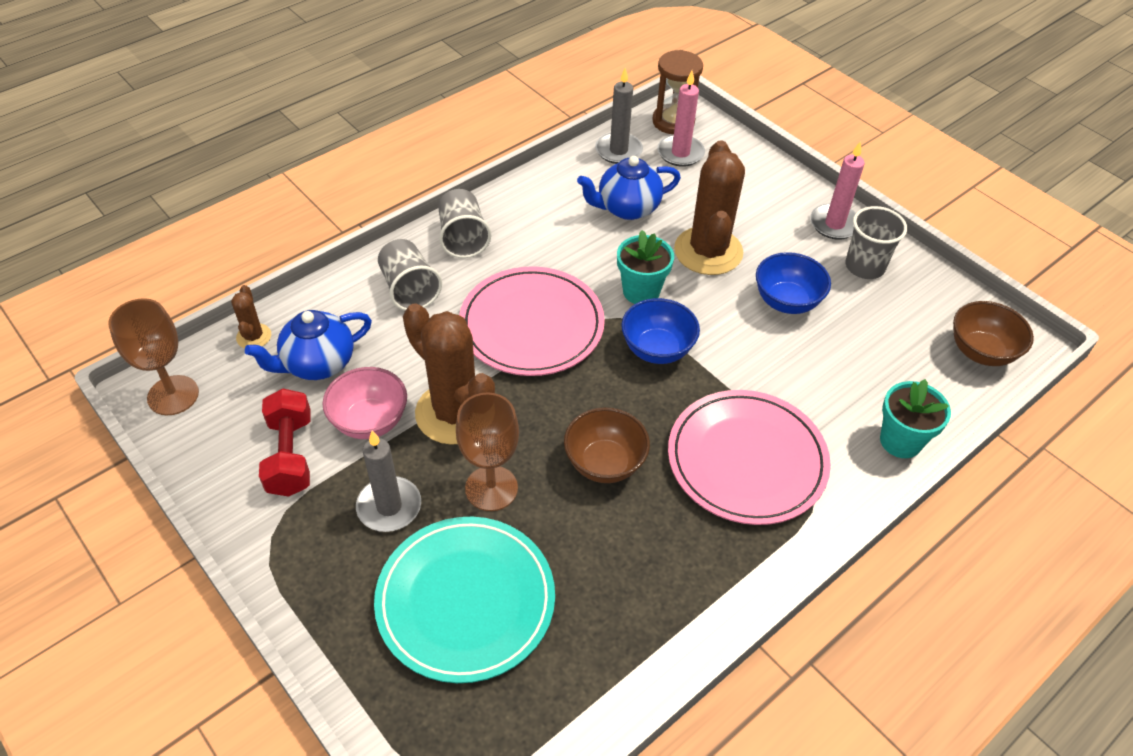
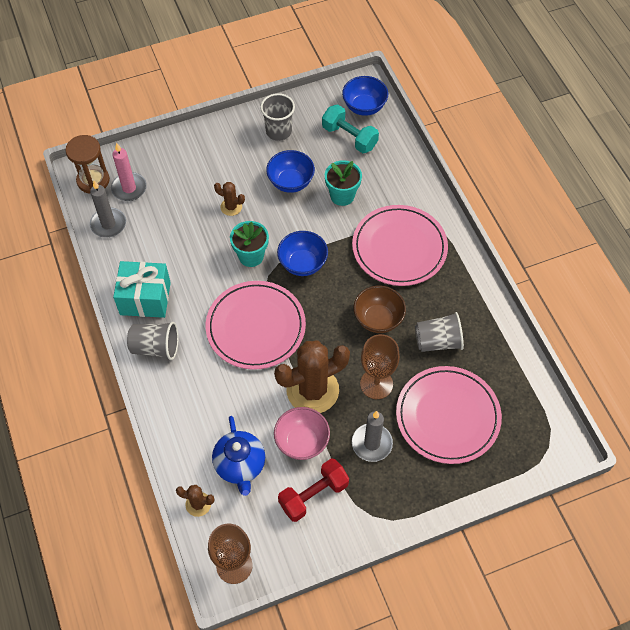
camera: 70 degrees left, 10 degrees up
red dumbbell [259,389,311,497] -> red dumbbell turned 45 degrees counterclockwise [278,459,349,522]
turquoise plate [374,517,555,683] -> pink plate [396,366,502,464]
grey cup [378,239,442,311] -> grey cup moved to [415,312,464,352]
blue teapot [577,156,681,220] -> none
brown cactus [674,140,745,275] -> brown cactus [214,182,245,216], size x0.46
pink candle [810,141,865,240] -> none
turquoise flower pot [880,379,951,458] -> turquoise flower pot moved to [325,160,362,206]
brown bowl [953,301,1034,366] -> blue bowl [342,76,388,116]
none -> turquoise gift [113,261,171,318]
none -> turquoise dumbbell [322,105,379,153]

